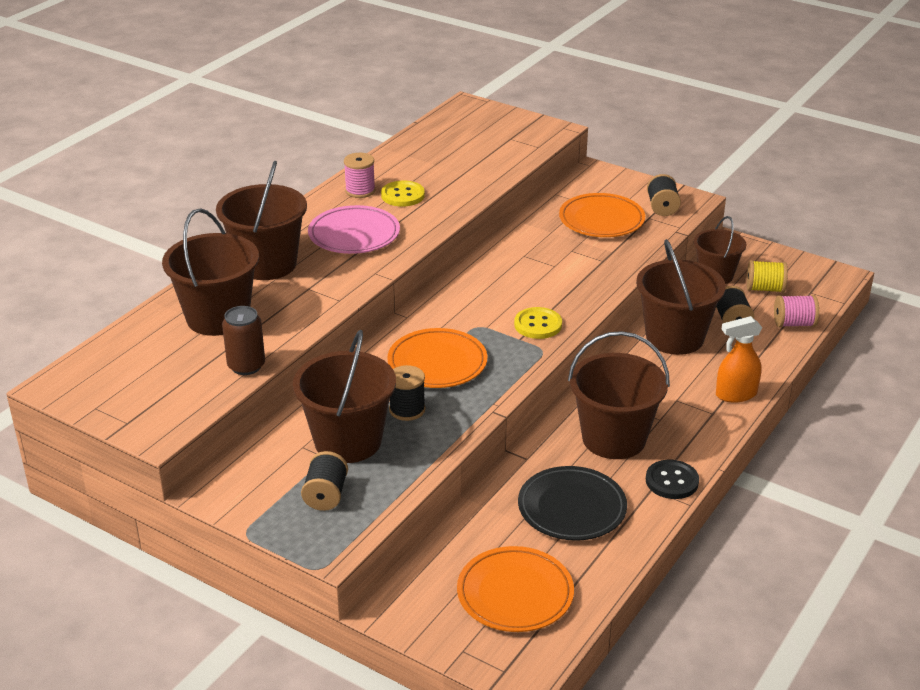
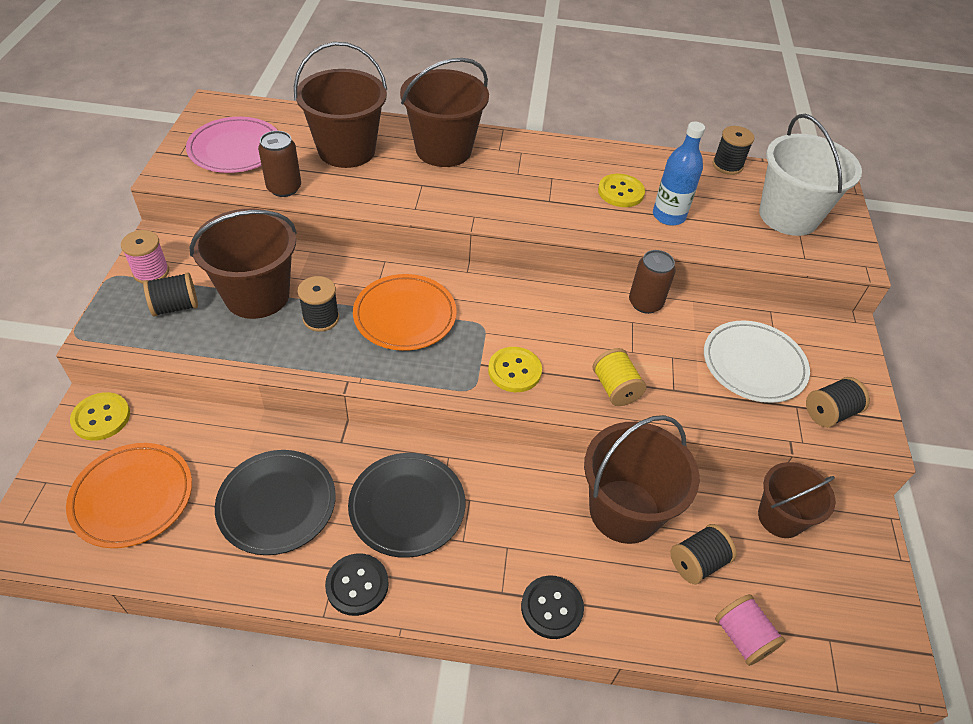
camera: 60 degrees right, 15 degrees up
pink plate [308,205,400,254] -> pink plate moved to [186,117,278,173]
pink spool [344,153,375,198] -> pink spool moved to [121,230,169,284]
orange plate [559,193,645,237] -> white plate [704,321,810,403]
brown bucket [568,331,670,459] -> black plate [348,453,465,558]
orange spray bottle [716,316,762,403] -> black button [521,575,584,639]
yellow spool [747,260,788,293] -> yellow spool moved to [593,348,646,406]
none -> yellow button [70,392,130,441]
none -> brown can [629,250,676,314]
none -> blue bottle [653,122,705,226]
none -> black spool [712,126,754,175]
none -> white bucket [759,114,862,236]

